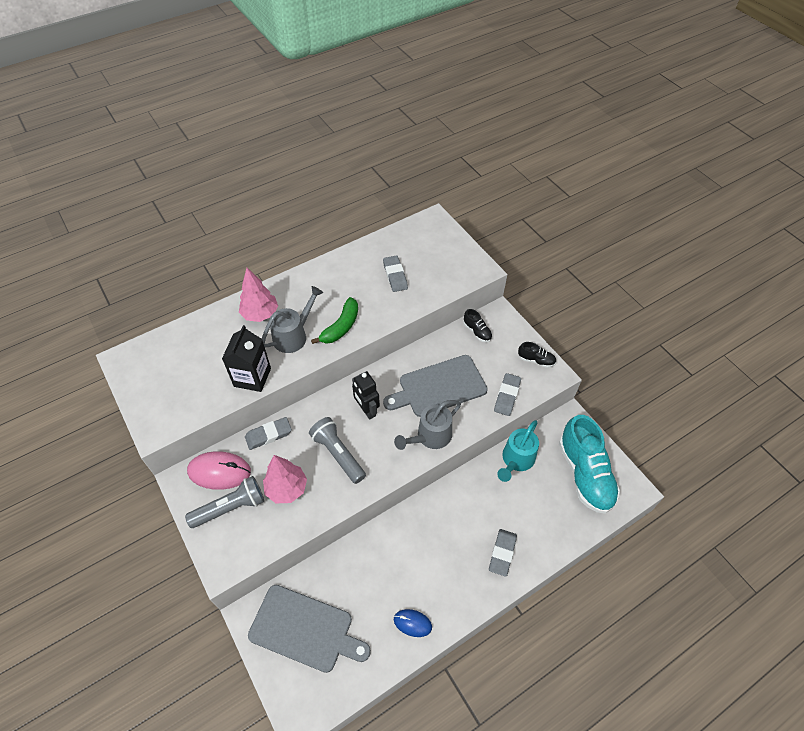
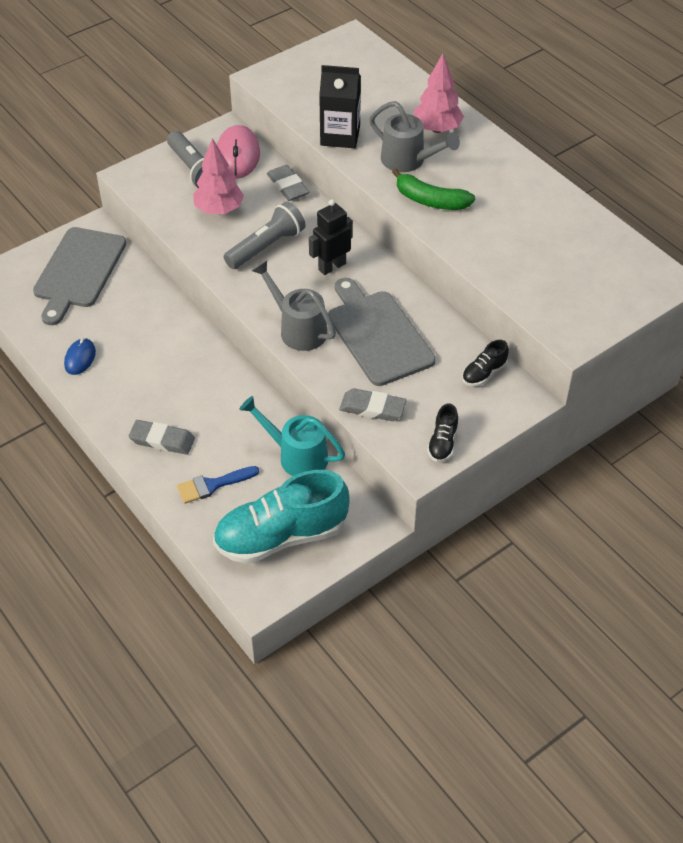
camera: 85 degrees right, 5 degrees down
grey eraser [383,255,408,292] -> none
none -> blue brush [177,466,259,504]

